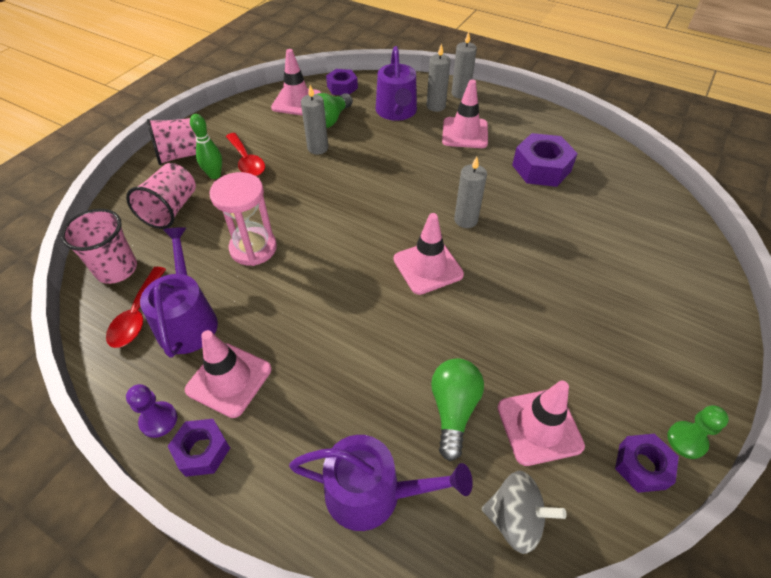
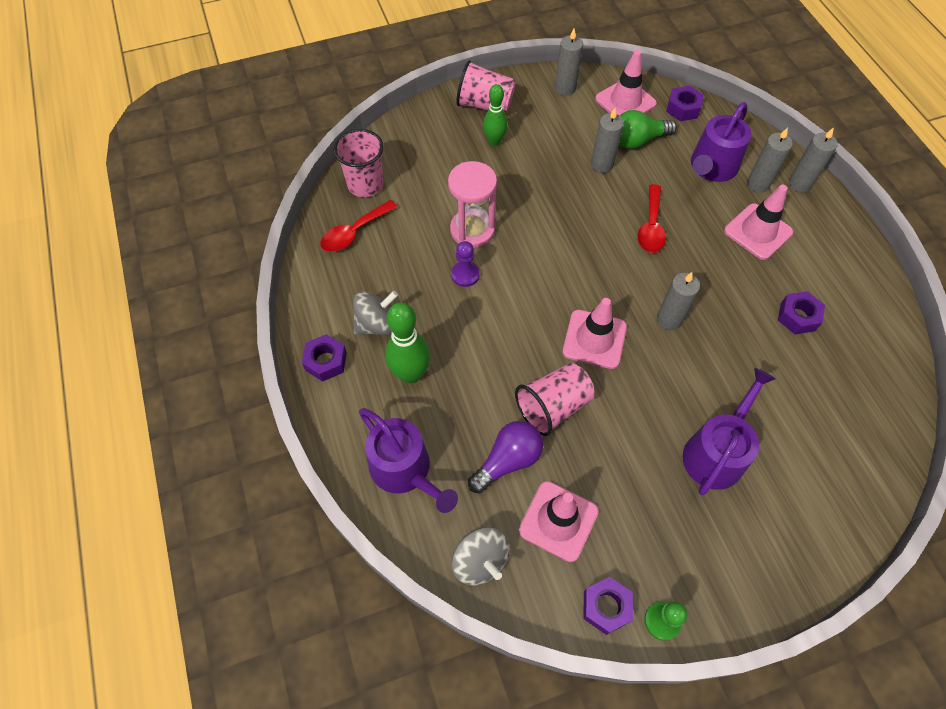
camera: 40 degrees right, 10 degrees up
pink cup [126,163,196,229] -> pink cup moved to [515,363,594,436]
purple pawn [126,384,177,438] -> purple pawn moved to [451,241,480,287]
purple watering can [140,227,218,358] -> purple watering can moved to [683,368,776,495]
pink traffic cone [185,330,271,418] -> grey spinning top [353,291,398,335]
red spoon [226,133,265,176] -> red spoon moved to [638,184,666,253]
green light bulb [431,358,484,461] -> purple light bulb [468,421,543,494]
purple nut [512,133,578,187] -> purple nut [778,291,825,335], size x0.63
none -> green bowling pin [385,302,431,384]
none -> grey candle [555,28,583,96]

